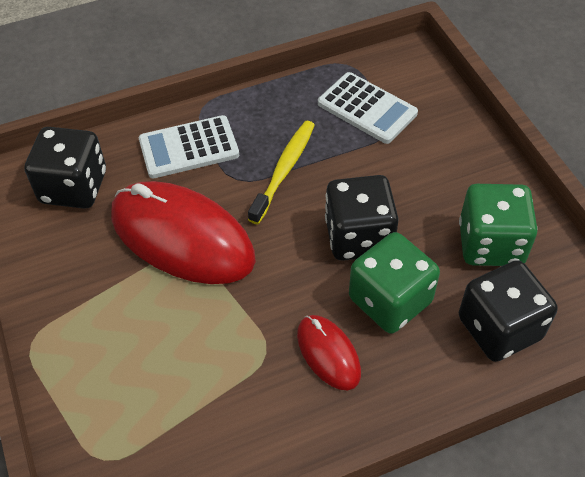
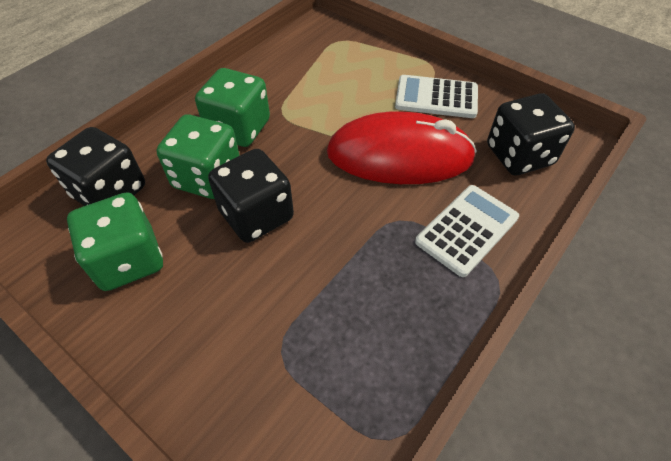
camera: 150 degrees right, 0 degrees up
yellow toothbrush [248,121,315,224] -> none
red mouse [297,315,361,391] -> green dice [195,68,270,147]
white calculator [318,72,418,144] -> white calculator moved to [395,75,478,118]

